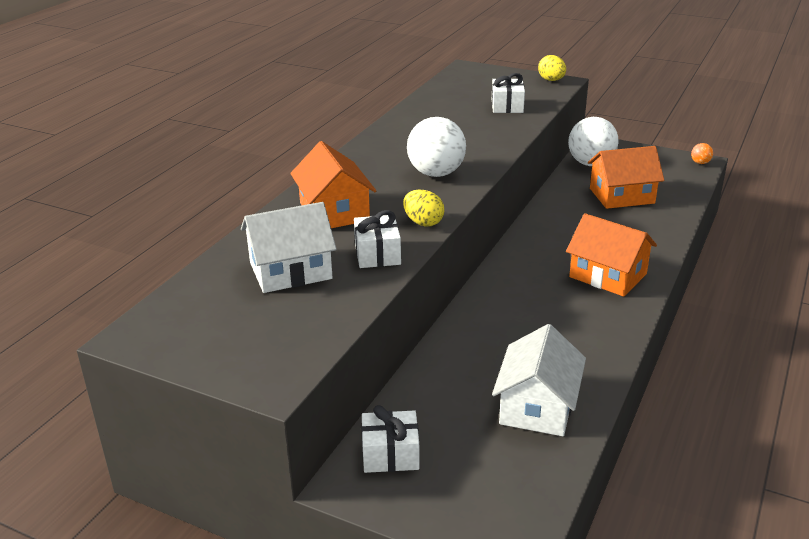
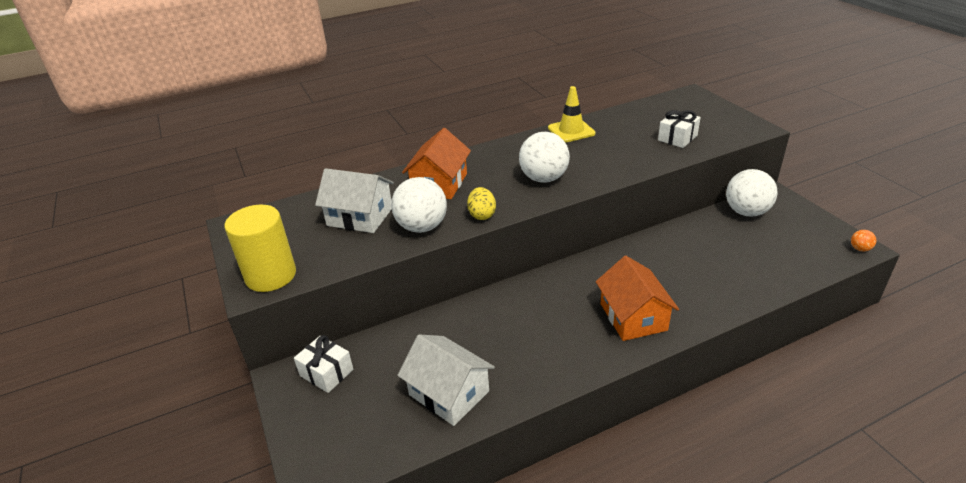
camera: 40 degrees right, 5 degrees up
white gift [354,210,401,268] -> white ball [391,177,447,233]
white house [492,324,586,436] -> white house turned 75 degrees clockwise [398,334,495,426]
yellow egg [538,55,566,81] -> none
orange house [588,146,664,209] -> none
none -> yellow cylinder [225,205,296,292]
none -> yellow traffic cone [548,86,595,142]

